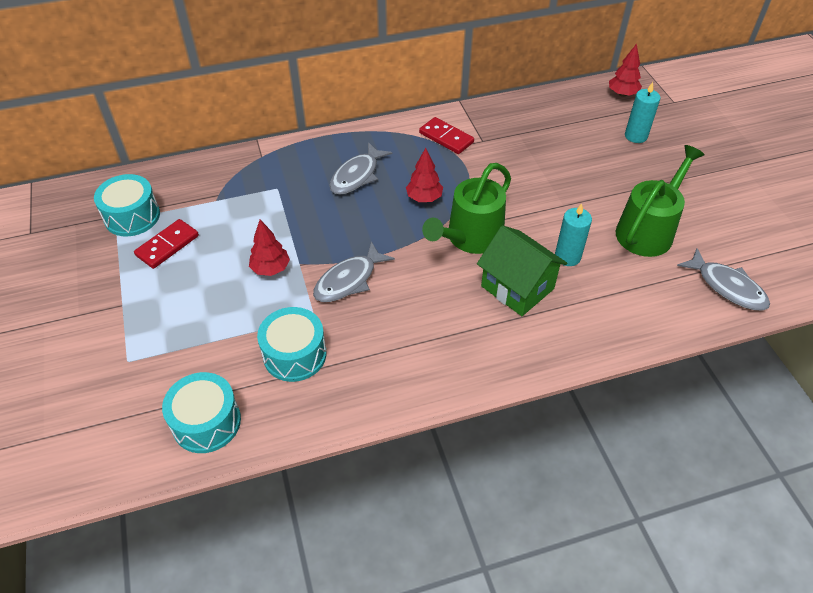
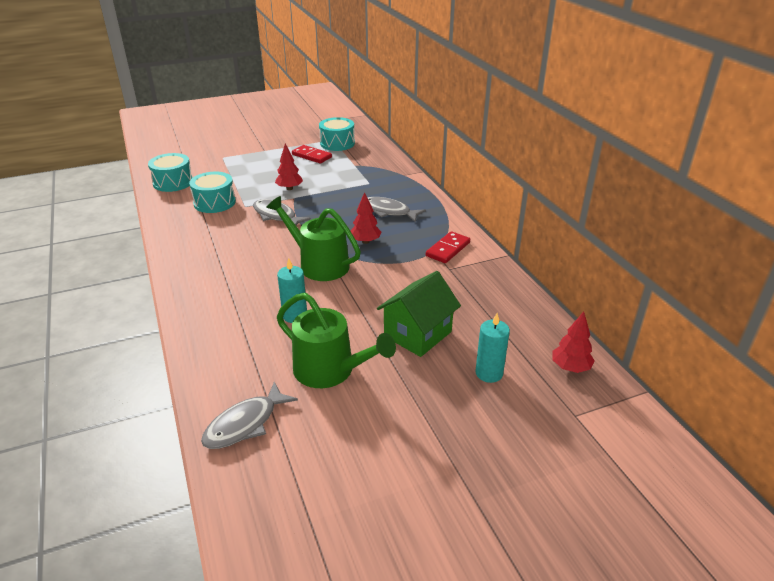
camera: 85 degrees right, 15 degrees down
green house [477,225,567,316] -> green house moved to [377,271,461,357]

